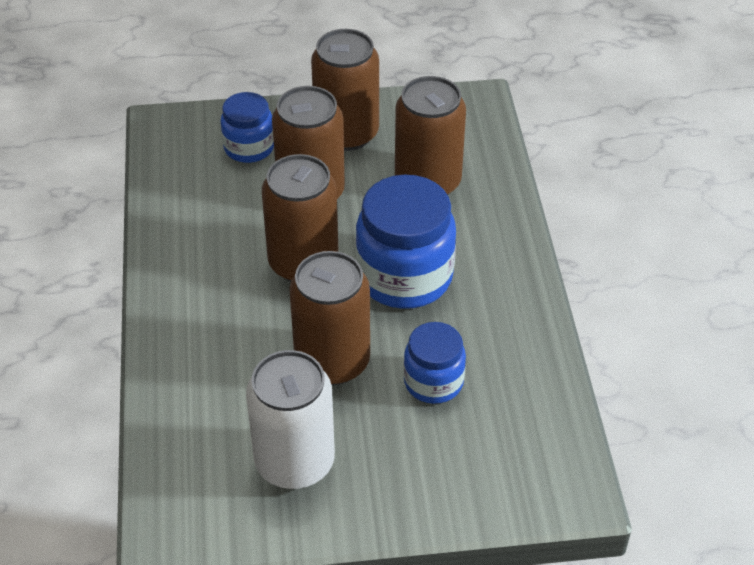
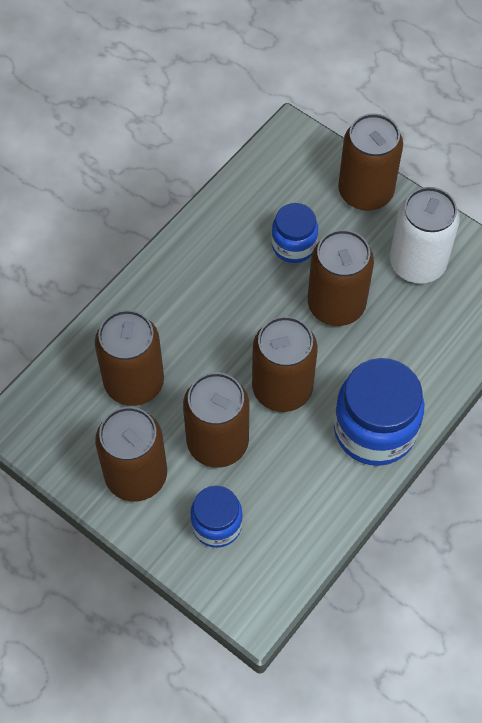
camera: 135 degrees left, 15 degrees up
blue jar [356,175,456,309] -> blue jar moved to [334,358,424,466]
none -> brown can [338,113,403,211]

